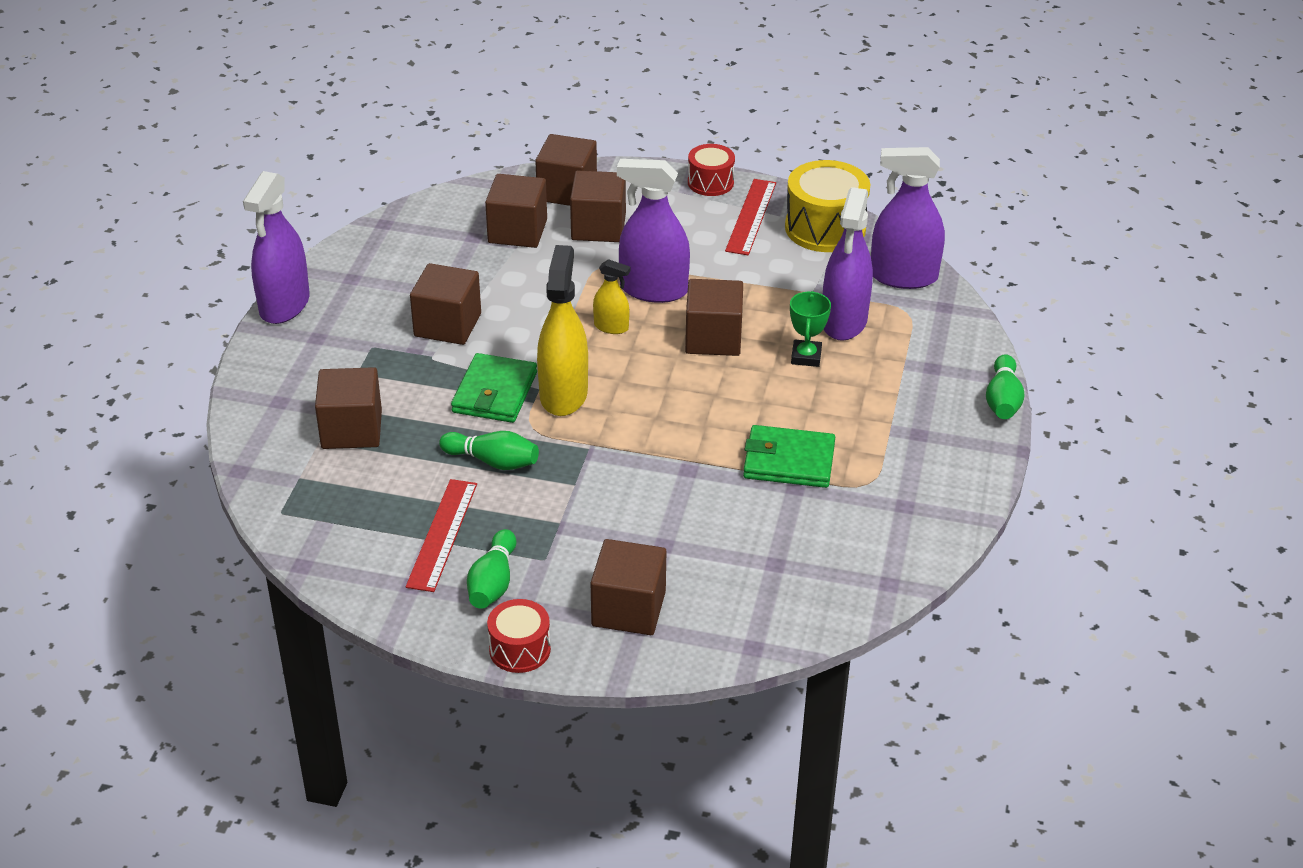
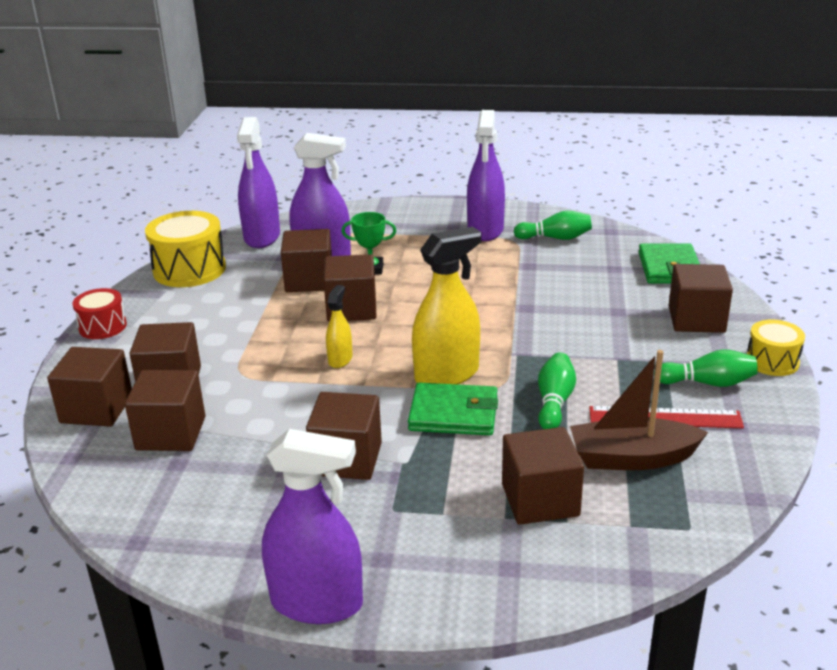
camera: 95 degrees left, 10 degrees down
red drum [487,599,551,673] -> yellow drum [747,319,805,376]
yellow spray bottle [537,245,588,416] -> yellow spray bottle turned 150 degrees clockwise [412,227,481,384]
purple spray bottle [617,159,690,303] -> purple spray bottle moved to [467,110,505,241]
red ruler [725,179,776,255] -> none
green wallet [743,425,835,488] -> green wallet moved to [638,244,700,284]
green bowling pin [986,354,1025,419] -> green bowling pin moved to [514,211,592,240]
none -> brown cube [281,229,332,292]
none -> brown boat [570,350,708,470]

